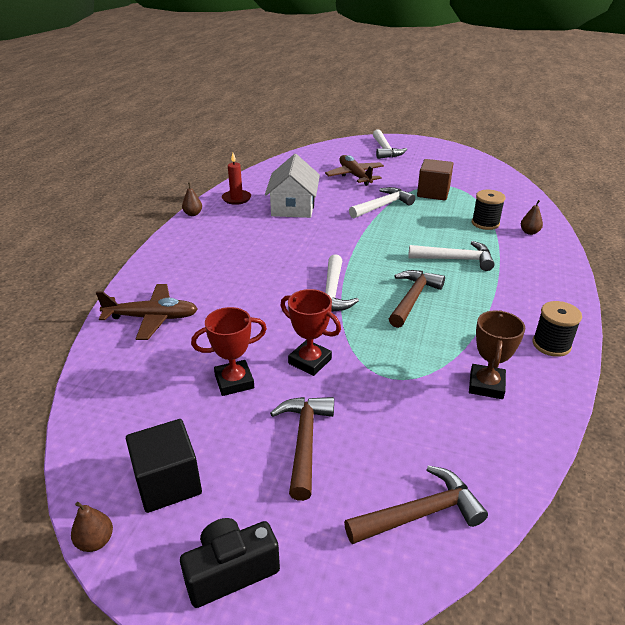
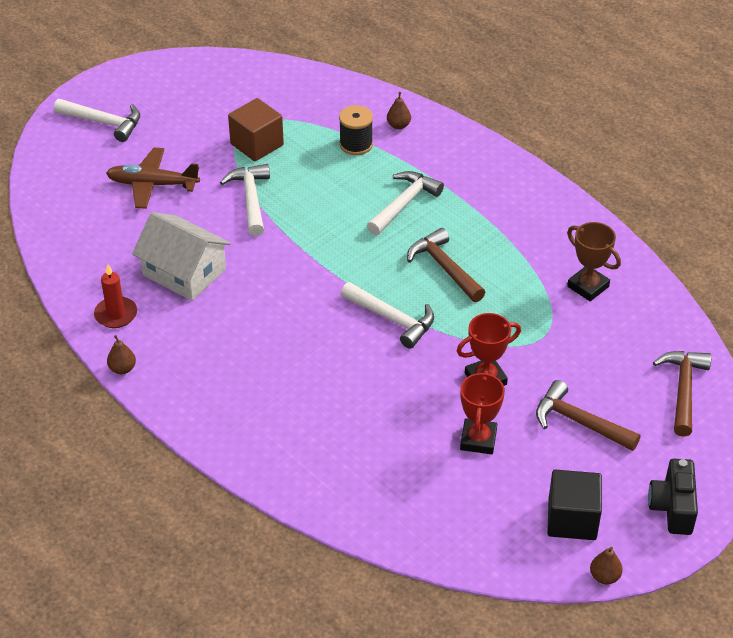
camera: 60 degrees left, 10 degrees up
brown plane [96,284,198,340] -> none
black spool [533,301,582,357] -> none

